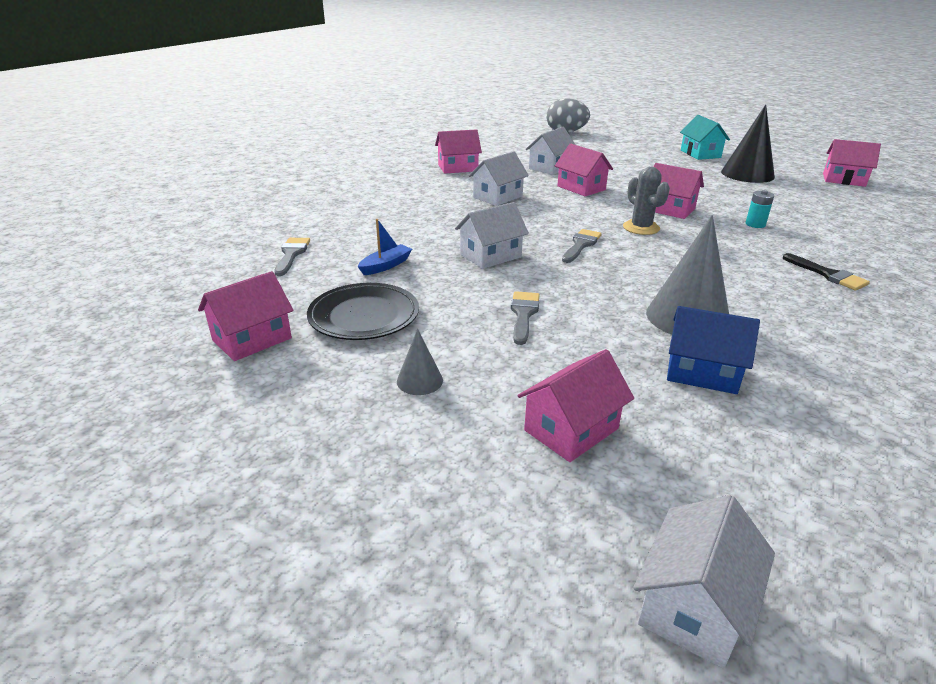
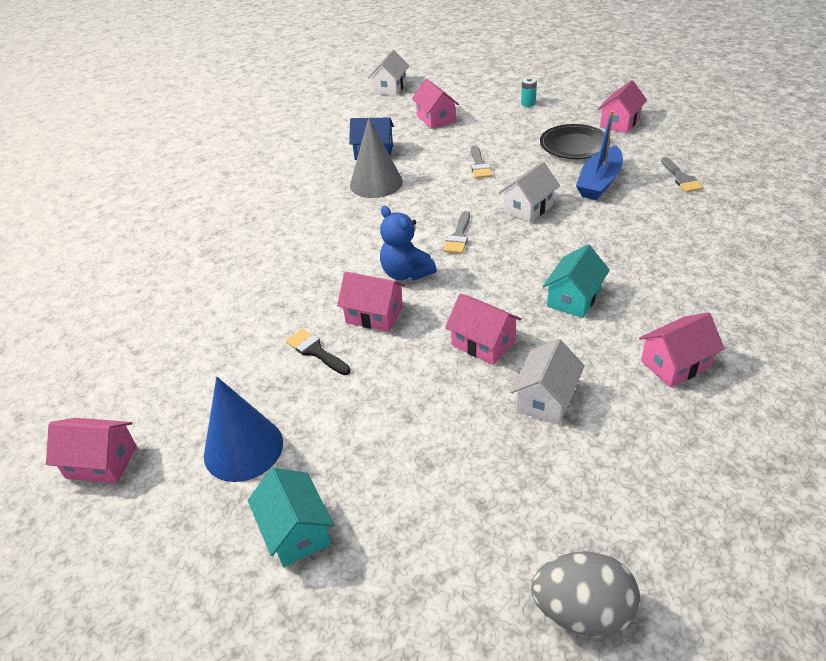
camera: 170 degrees right, 10 degrees up
blue boat [358,219,412,275] -> blue boat [576,110,623,200], size x1.79
grey cone [397,329,443,395] -> none
white house [469,151,529,206] -> turquoise house [543,244,610,318]
pink house [517,349,634,462] -> pink house turned 60 degrees counterclockwise [412,79,459,129]
grey cactus [623,167,670,235] -> blue teddy bear [380,206,437,280]
black cone [721,104,775,183] -> blue cone [204,377,283,482]
turquoise battery [745,190,774,228] -> turquoise battery moved to [521,77,537,107]
black brush [783,253,870,291] -> black brush moved to [286,329,351,375]

